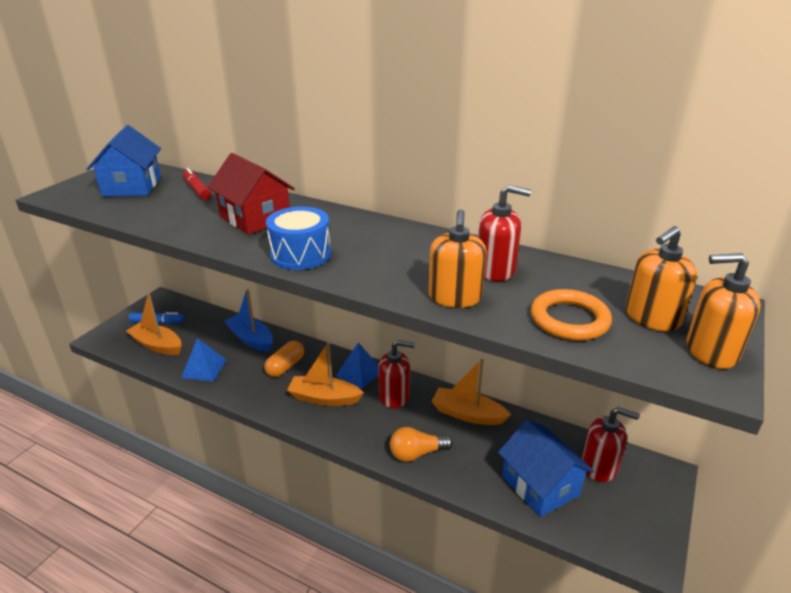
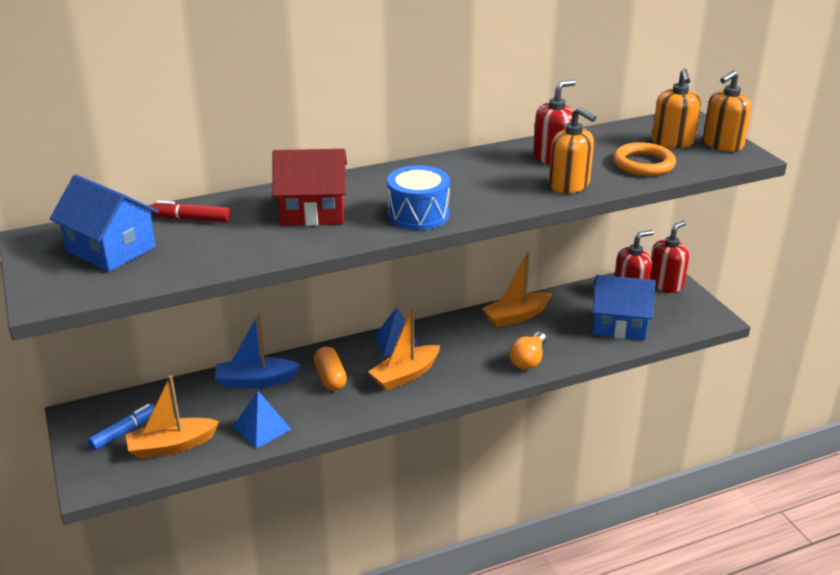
camera: 50 degrees left, 0 degrees up
red soap dispenser [378,340,415,409] -> red soap dispenser moved to [650,220,689,293]

